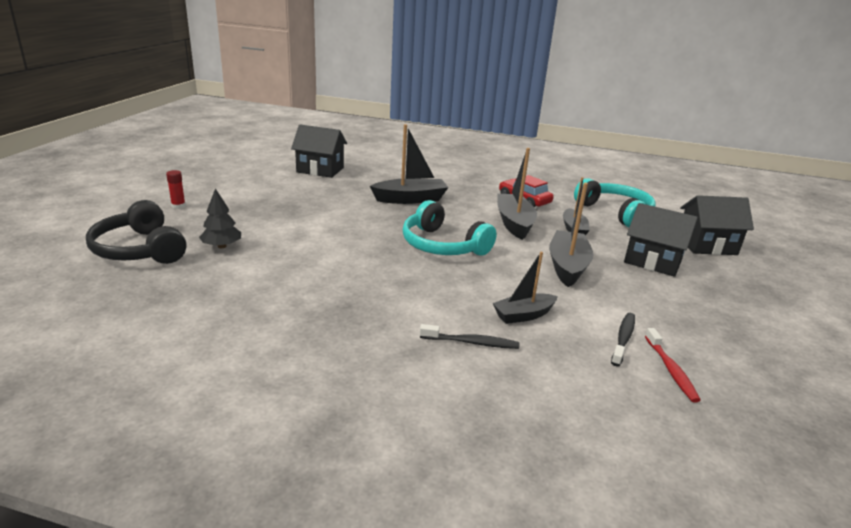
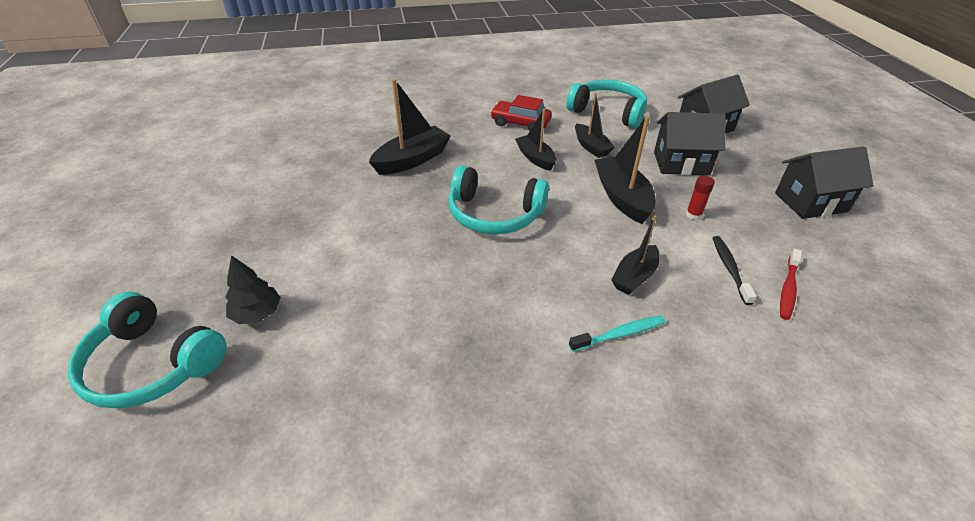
camera: 25 degrees left, 15 degrees up
black headphones [86,200,186,264] -> turquoise headphones [67,292,227,408]
red glue stick [166,170,186,209] -> red glue stick moved to [686,175,715,220]
black house [291,124,347,178] -> black house moved to [775,146,874,219]
black toothbrush [420,324,519,349] -> turquoise toothbrush [569,316,666,352]
black boat [497,148,537,240] -> black boat [515,109,556,171], size x0.65
red toothbrush [645,328,701,402] -> red toothbrush turned 60 degrees clockwise [780,249,802,320]

